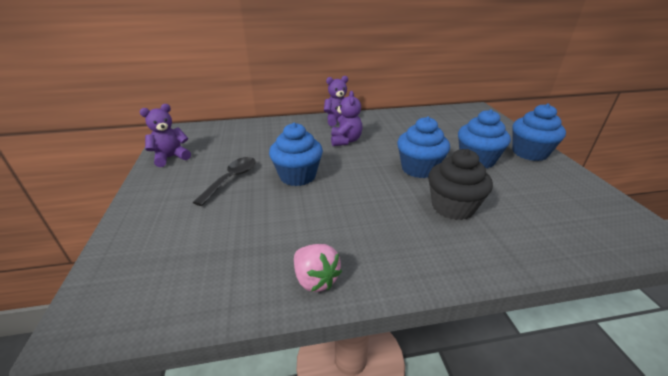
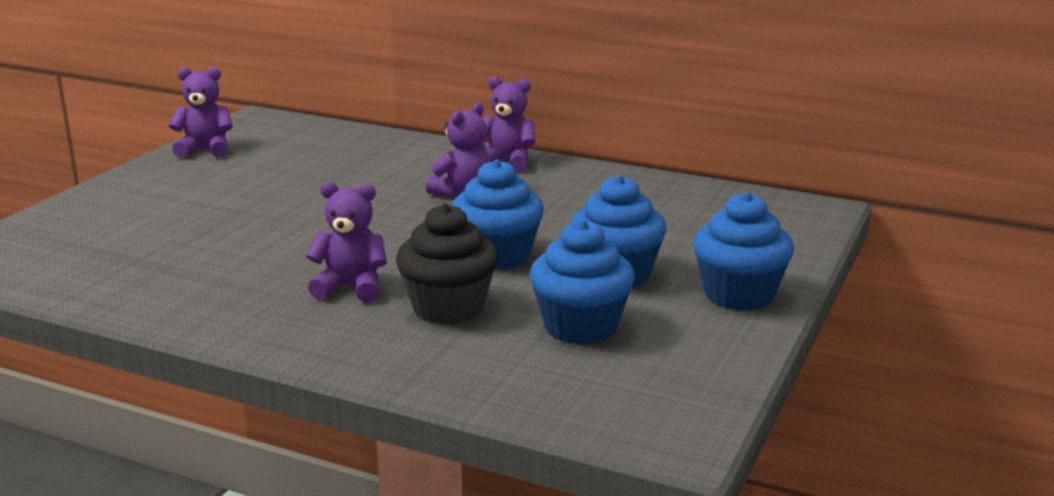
camera: 35 degrees right, 10 degrees down
black spoon [193,157,256,206] -> none
blue cupcake [269,123,323,186] -> blue cupcake moved to [530,220,635,345]
pink strawberry [294,244,342,292] -> none
none -> purple teddy bear [306,181,387,302]

